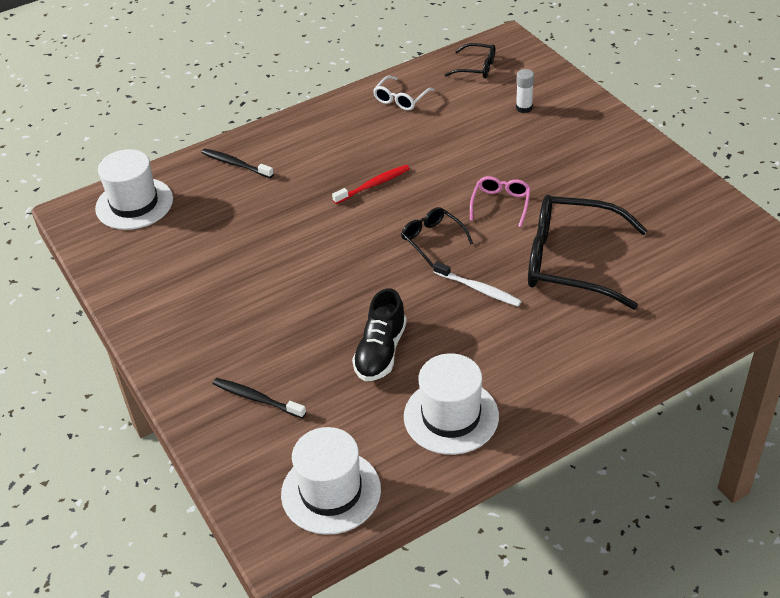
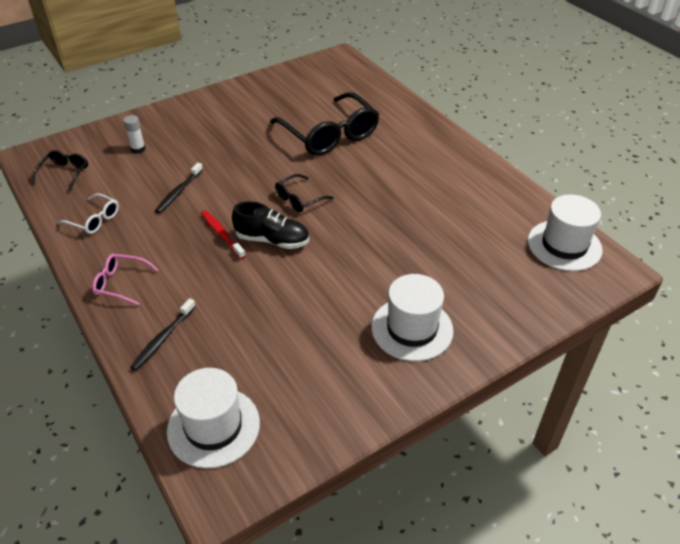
camera: 95 degrees left, 0 degrees up
black toothbrush [213,378,306,419] -> black toothbrush moved to [155,162,203,213]
black shoe [352,288,407,381] -> black shoe moved to [232,201,309,249]
white hat [404,353,499,455] -> white hat moved to [371,274,454,361]
white toothbrush [433,262,522,306] -> none
pink glasses [470,176,531,227] -> pink glasses moved to [92,254,158,305]
black glasses [528,195,648,309] -> black glasses turned 45 degrees counterclockwise [270,92,379,155]

